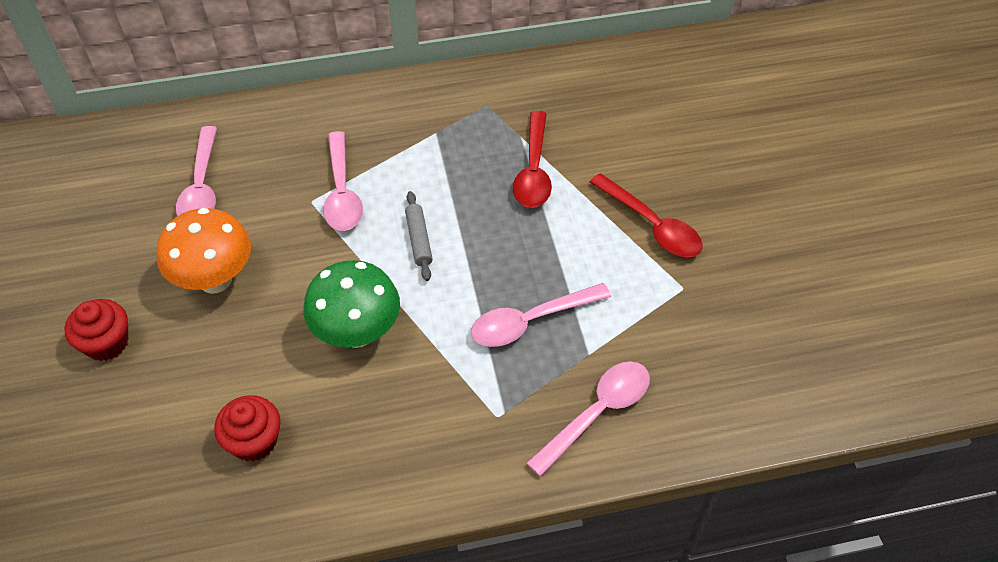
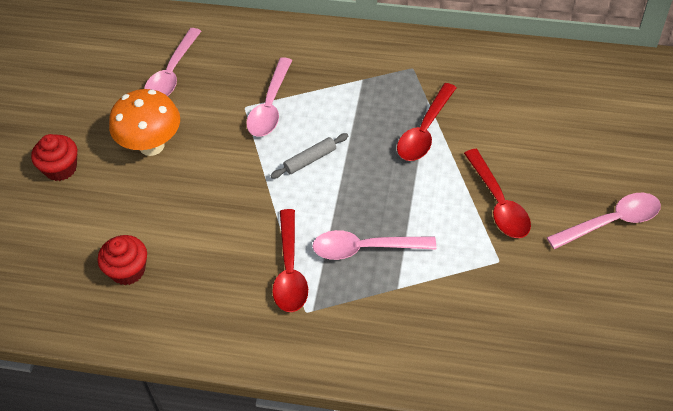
camera: 25 degrees right, 0 degrees up
green mushroom [303,260,400,348] -> none
grey rolling pin [405,191,433,281] -> grey rolling pin turned 45 degrees clockwise [270,133,348,179]
pink spoon [526,362,650,477] -> pink spoon moved to [547,193,661,249]
none -> red spoon [272,209,308,312]

